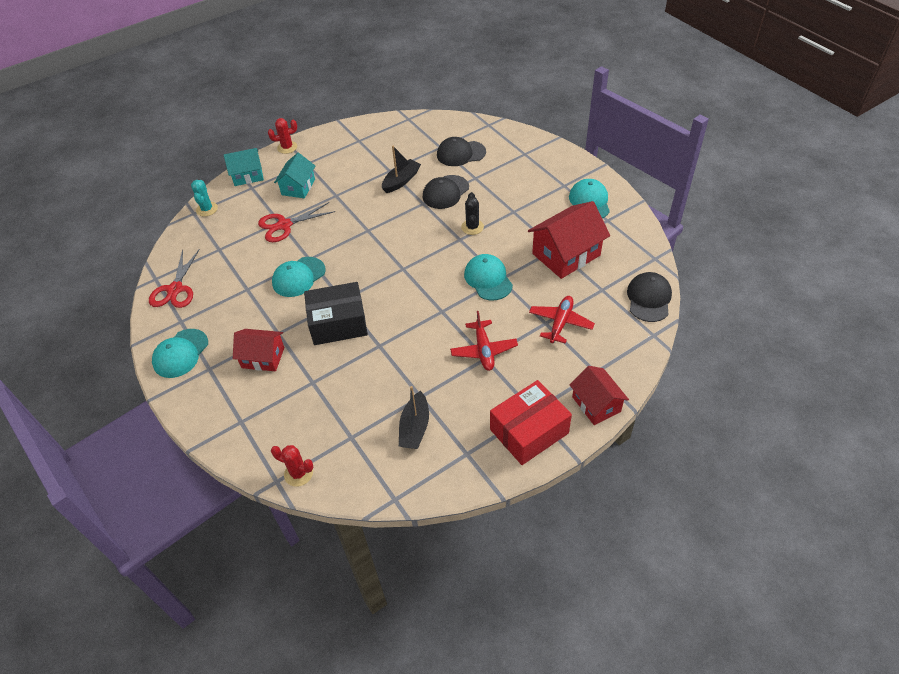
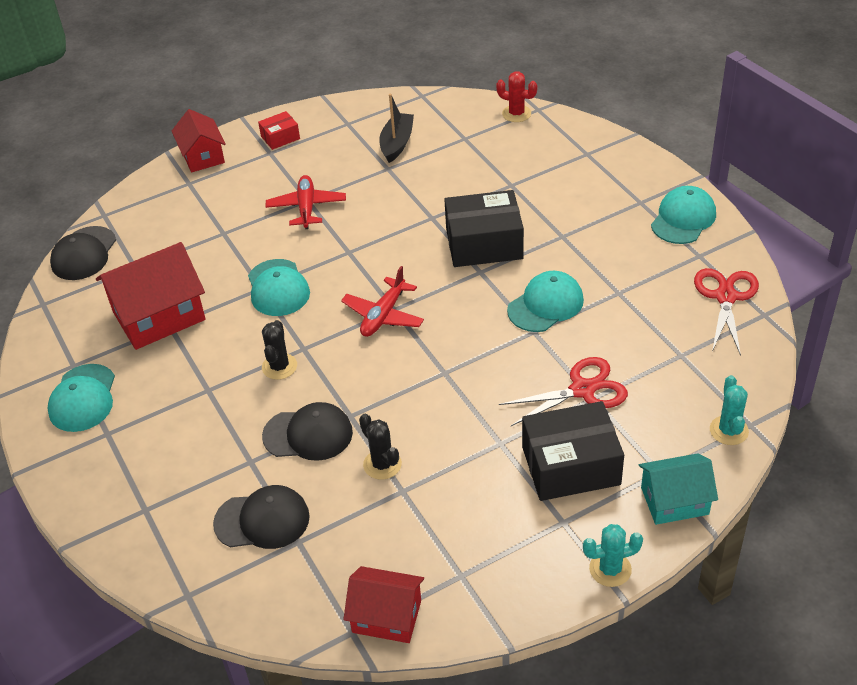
camera: 175 degrees left, 5 degrees down
red house [233,329,284,371] -> red house moved to [343,566,424,643]
red cactus [268,118,297,154] -> turquoise cactus [583,524,643,587]
turquoise house [274,153,315,198] -> black box [522,401,624,501]
black boat [382,146,421,193] -> black cactus [359,414,402,480]
black cap [423,175,469,209] -> black cap turned 45 degrees clockwise [262,402,353,461]
red box [490,380,572,465] -> red box [258,111,300,150], size x0.50
red plane [529,296,595,344] -> red plane moved to [341,266,424,337]

